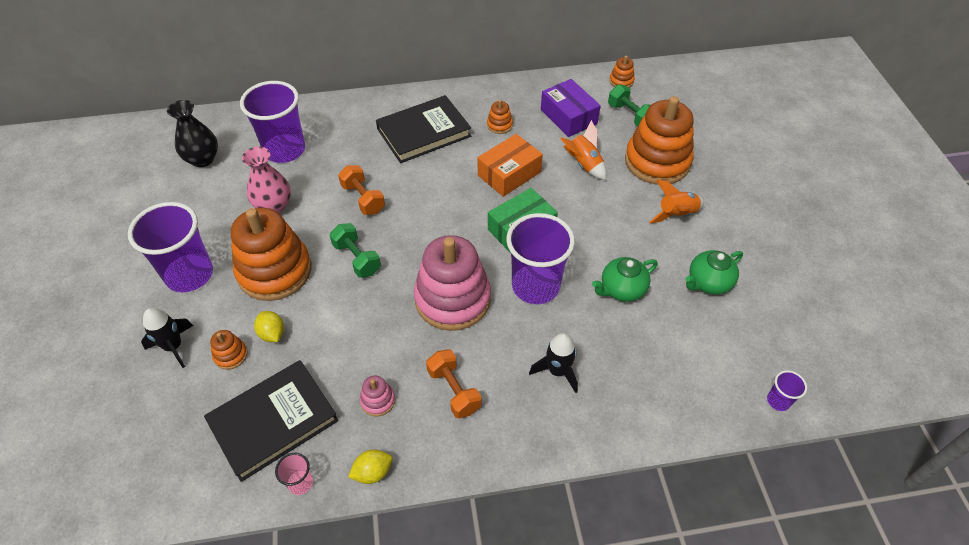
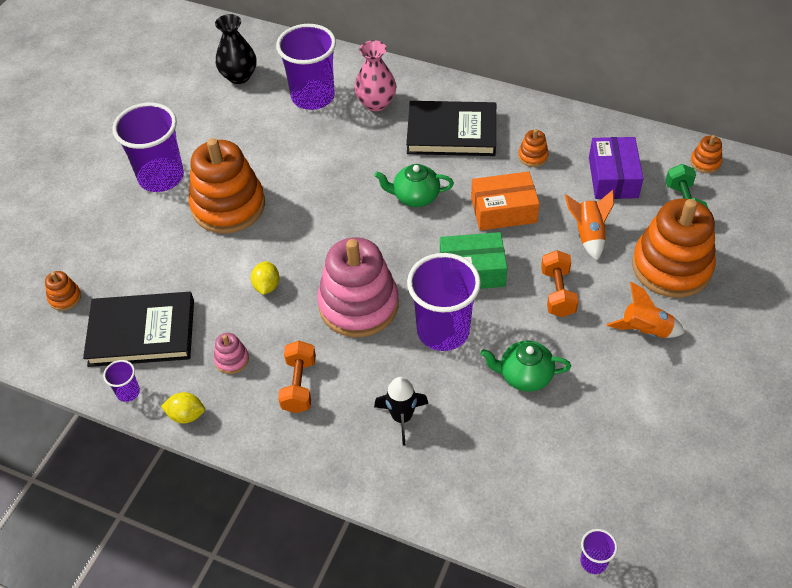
camera: 35 degrees right, 0 degrees up
black rocket [141,308,193,368] -> none
orange stacking toy [210,330,248,370] -> orange stacking toy moved to [45,271,81,311]
pink vase [242,147,291,213] -> pink vase moved to [354,40,397,111]
yellow lemon [254,311,284,342] -> yellow lemon moved to [251,261,279,295]
pink cup [275,453,313,495] -> purple cup [103,360,140,402]
green dumbbell [330,223,381,278] -> none
orange dumbbell [338,165,385,215] -> orange dumbbell moved to [541,250,579,317]
green teapot [685,250,743,294] -> green teapot moved to [374,164,454,207]

